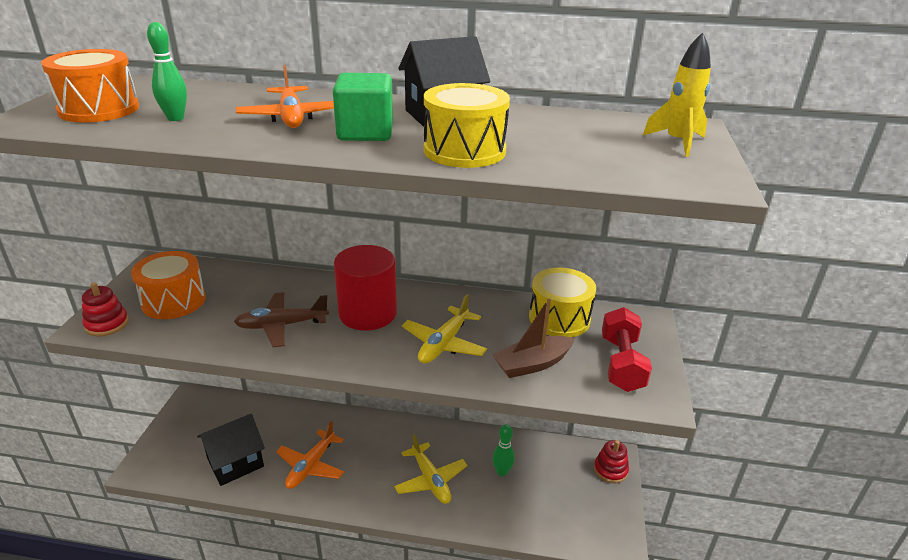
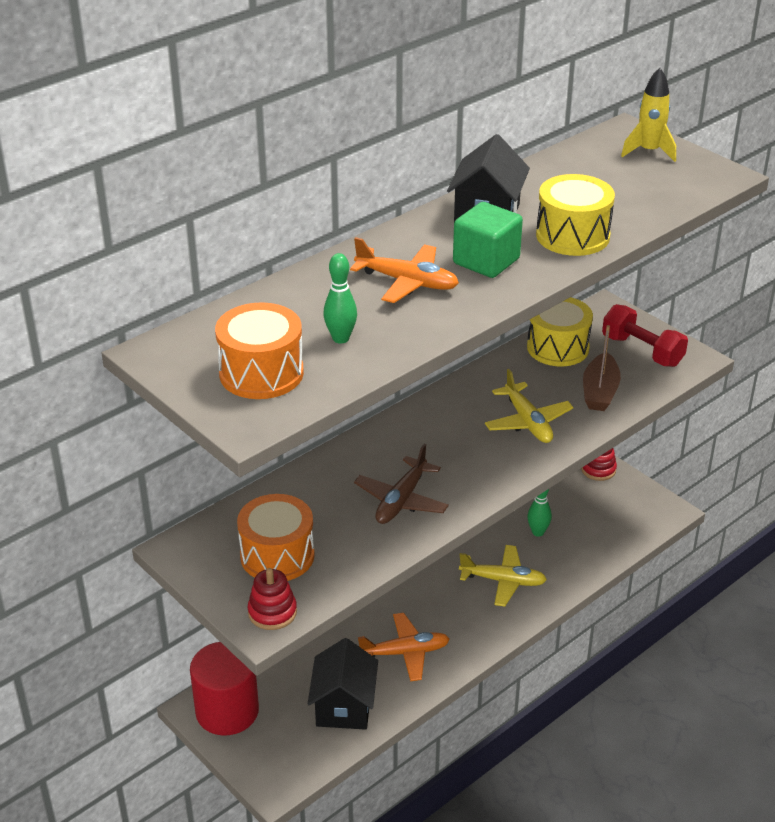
camera: 50 degrees left, 5 degrees up
orange plane [276,421,344,489] -> orange plane turned 75 degrees counterclockwise [358,613,450,682]
red cylinder [334,245,397,331] -> red cylinder moved to [190,642,259,736]

